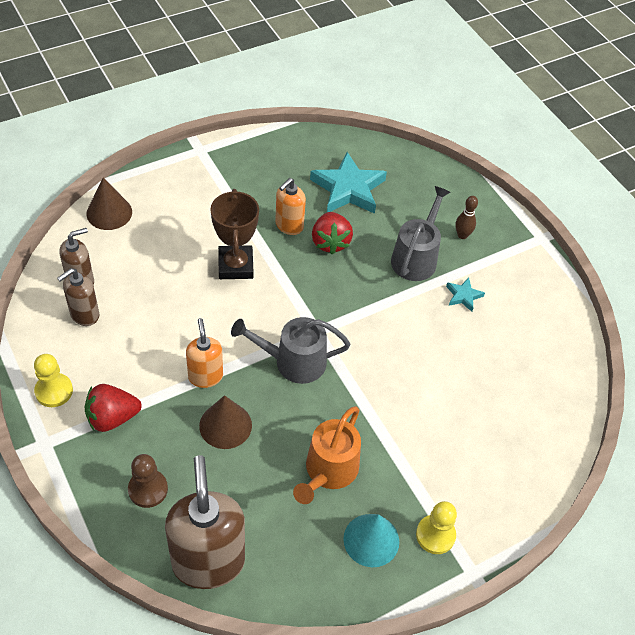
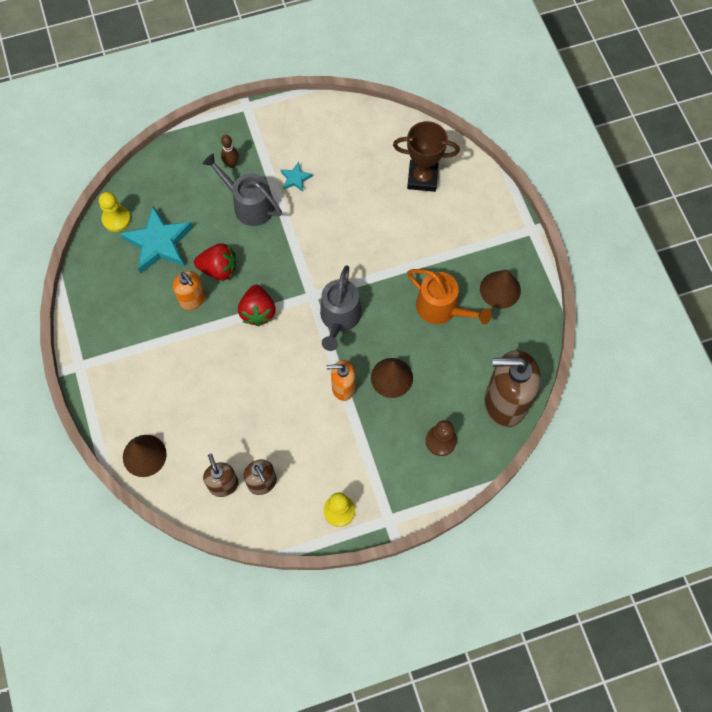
camera: 75 degrees left, 15 degrees up
red strawberry [85,384,142,432] -> red strawberry moved to [238,285,275,326]
brown trophy [210,189,259,279] -> brown trophy moved to [393,121,460,192]
turquoise cone [343,514,399,567] -> brown cone [480,270,521,309]
yellow pawn [416,501,457,554] -> yellow pawn moved to [99,192,131,232]

